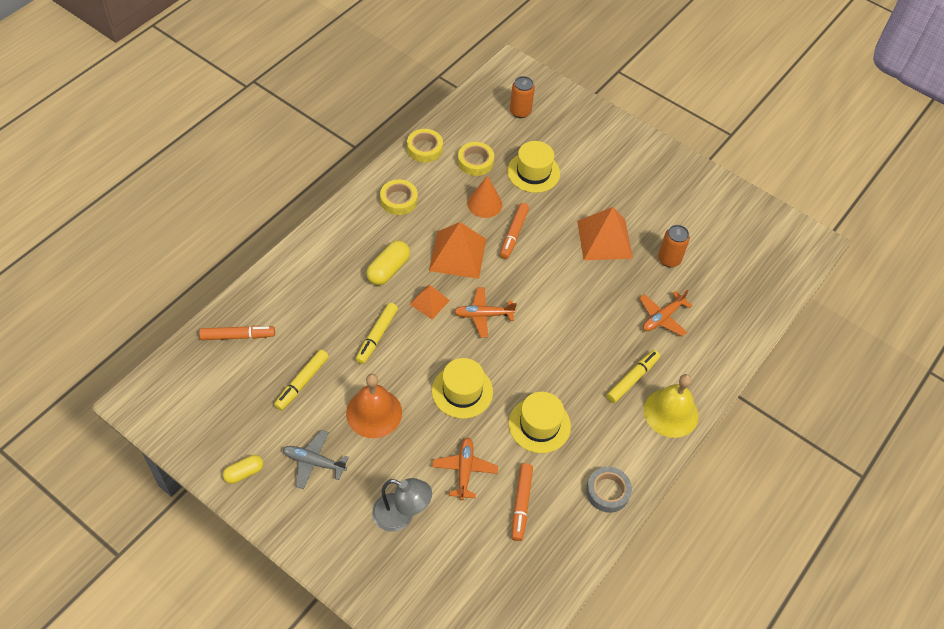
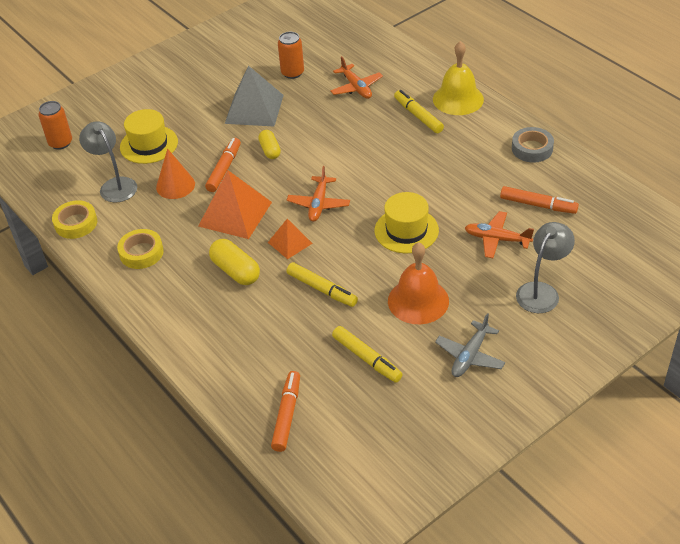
camera: 70 degrees left, 10 degrees down
yellow capsule [223,455,263,484] -> yellow capsule moved to [258,130,281,159]
yellow tape [458,142,494,176] -> grey lamp [79,121,137,202]
orange marker [500,203,529,259] -> orange marker turned 105 degrees counterclockwise [205,138,241,192]
yellow hat [509,392,571,453] -> none
orange pyramid [577,207,633,260] -> grey pyramid [225,65,284,126]

